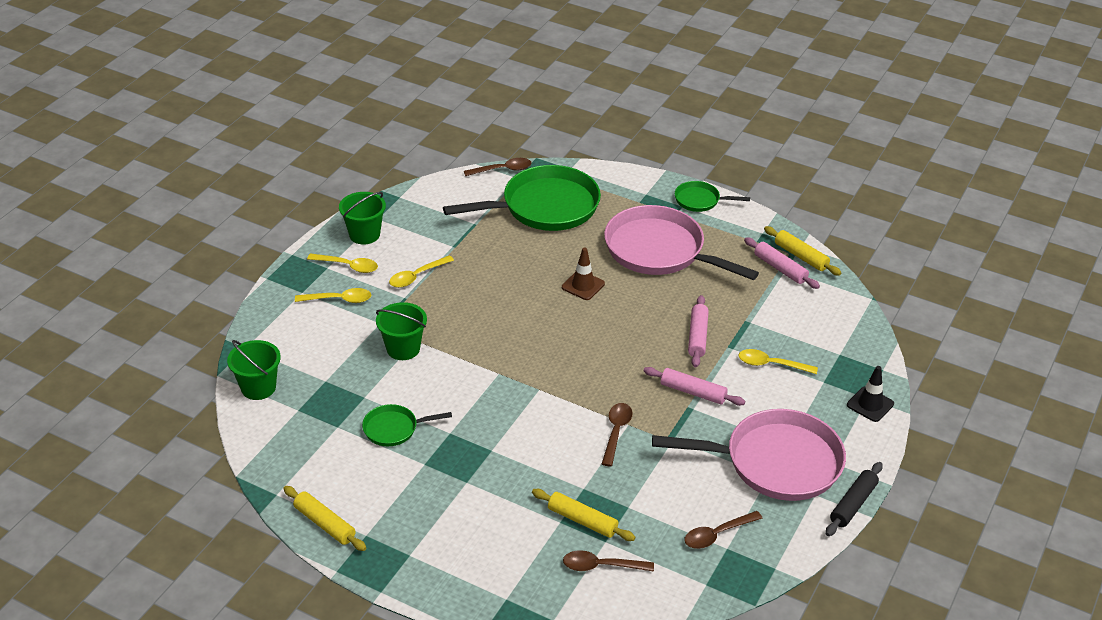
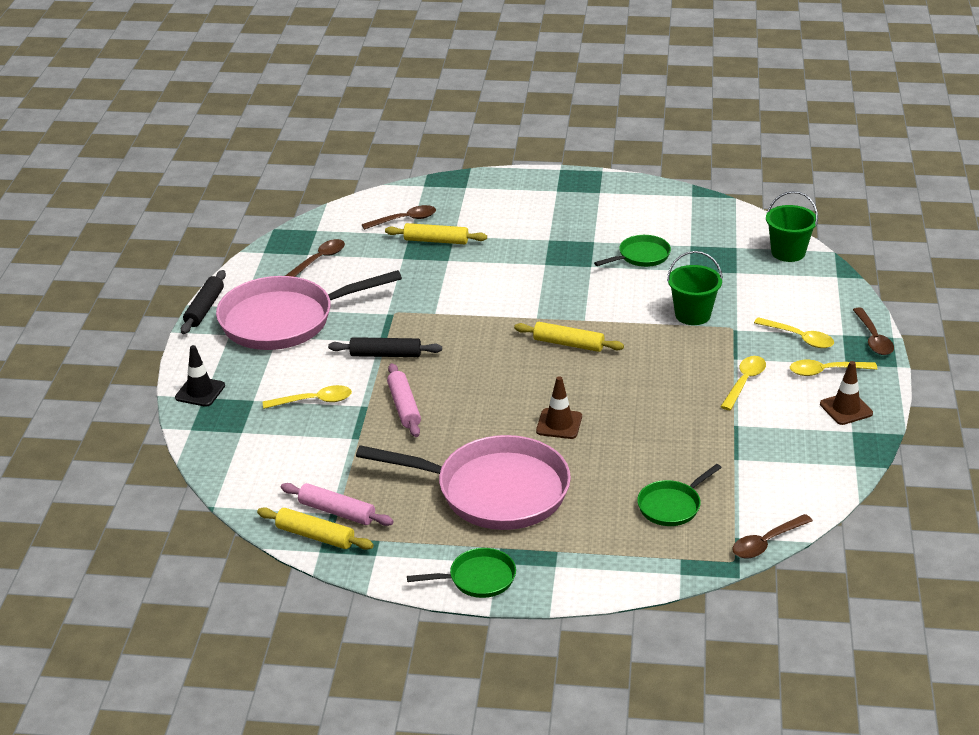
camera: 160 degrees right, 5 degrees down
yellow rolling pin [283,486,366,551] -> yellow rolling pin moved to [514,322,624,352]
yellow spoon [295,288,371,303] -> yellow spoon turned 120 degrees counterclockwise [754,317,834,348]
green bucket [339,192,386,245] -> brown traffic cone [820,361,873,425]
green pan [443,165,601,231] -> green pan [637,464,722,526], size x0.47
brown spoon [602,403,633,467] -> brown spoon moved to [853,307,894,355]
pink rolling pin [644,367,745,406] -> black rolling pin [328,337,442,357]

